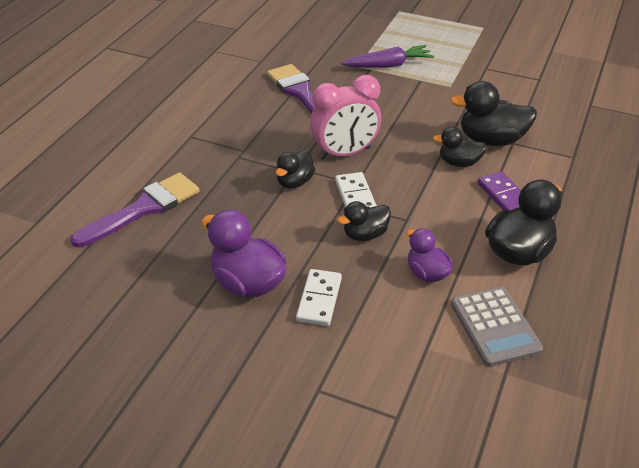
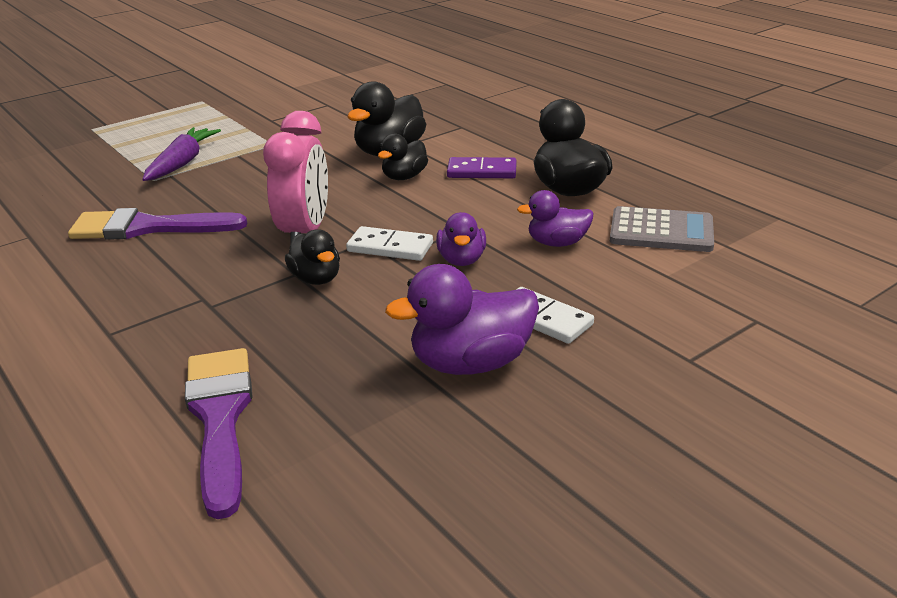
camera: 60 degrees left, 10 degrees down
black duck [337,201,391,241] -> purple duck [436,212,486,266]

